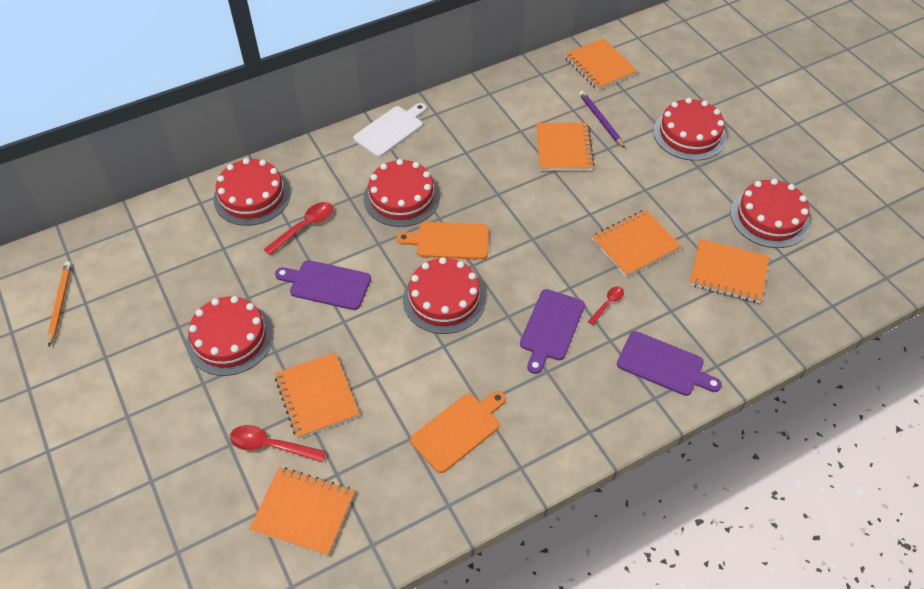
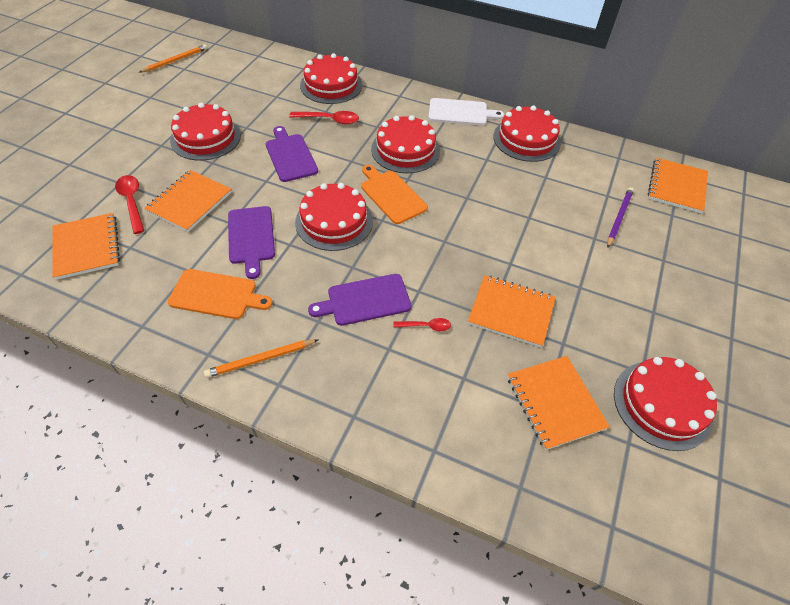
camera: 50 degrees right, 0 degrees up
orange notebook [536,123,595,171] -> none
purple cutting board [617,331,722,396] -> purple cutting board moved to [228,206,275,279]
red cake [653,98,727,161] -> red cake moved to [493,105,561,162]
none -> orange pencil [204,339,318,378]

